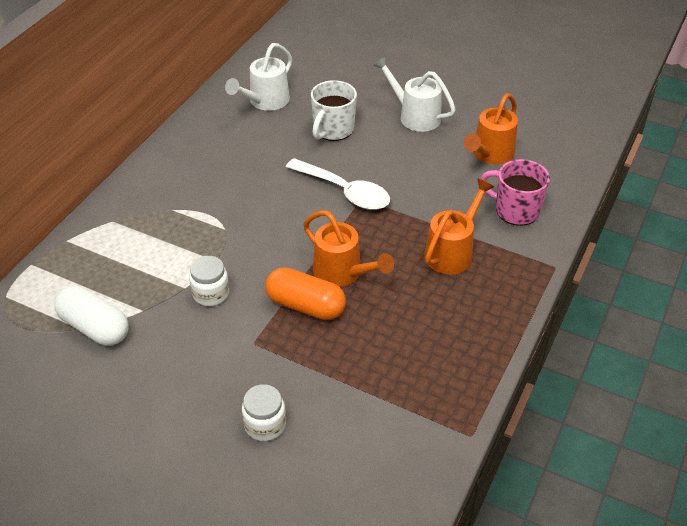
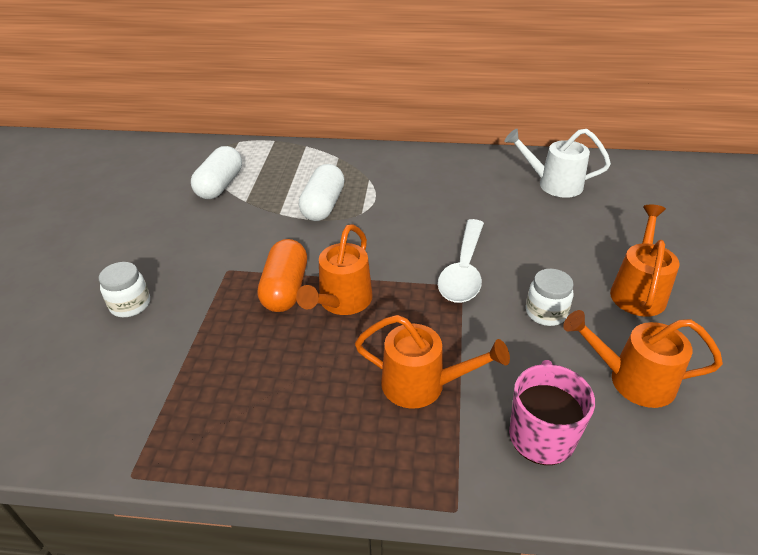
camera: 70 degrees right, 5 degrees down
white jar [189,256,229,306] -> white jar moved to [526,269,574,326]
white mug [311,80,357,141] -> none
white watering can [373,56,456,132] -> orange watering can [610,205,680,317]
none -> white capsule [299,164,345,221]

